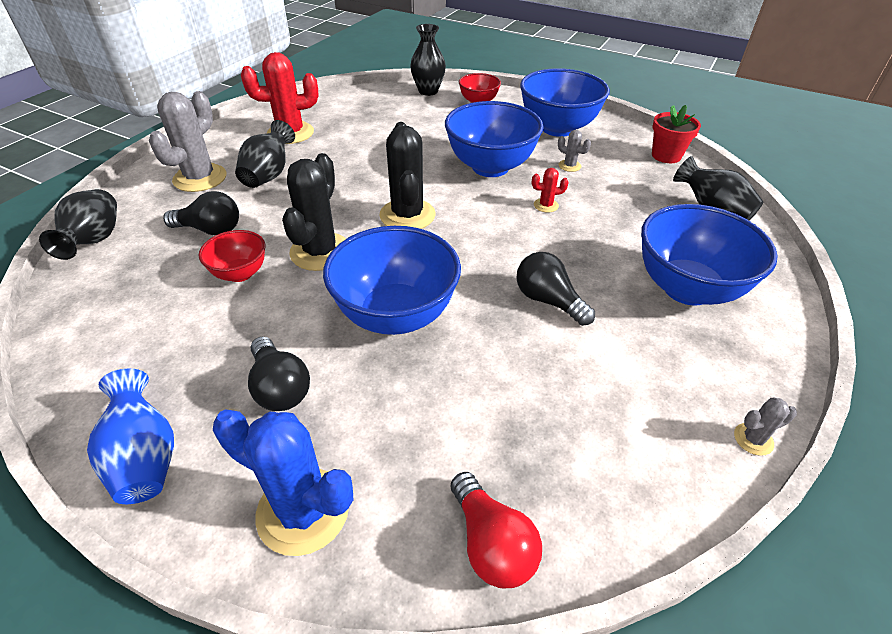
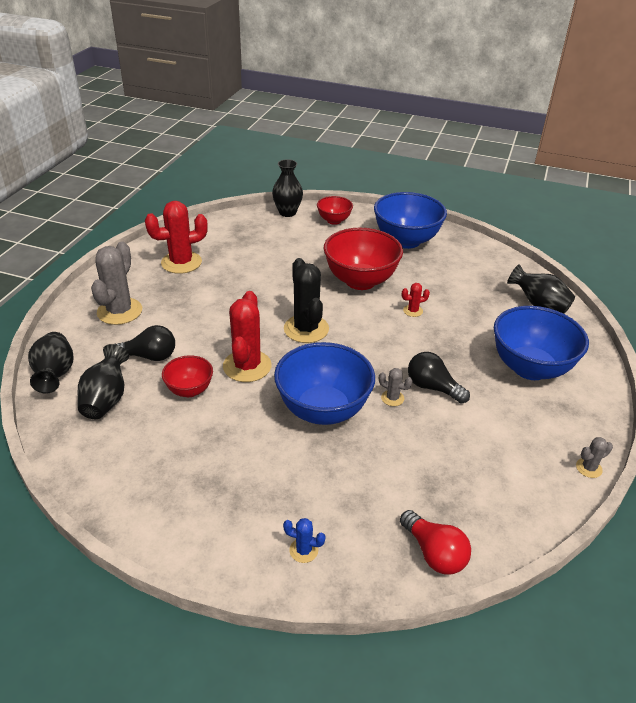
camera: 10 degrees left, 5 degrees down
blue vase [87,368,174,504] -> none
blue cactus [213,410,353,556] -> blue cactus [283,518,326,563], size x0.46
black vase [235,120,295,188] -> black vase moved to [78,344,129,419]
black light bulb [248,336,310,411] -> none
black cactus [282,153,346,271] -> red cactus [223,291,272,382]
blue bowl [445,101,544,177] -> red bowl [324,228,403,290]
grey cactus [558,130,591,172] -> grey cactus moved to [379,368,412,406]
red flower pot [652,105,701,163] -> none

